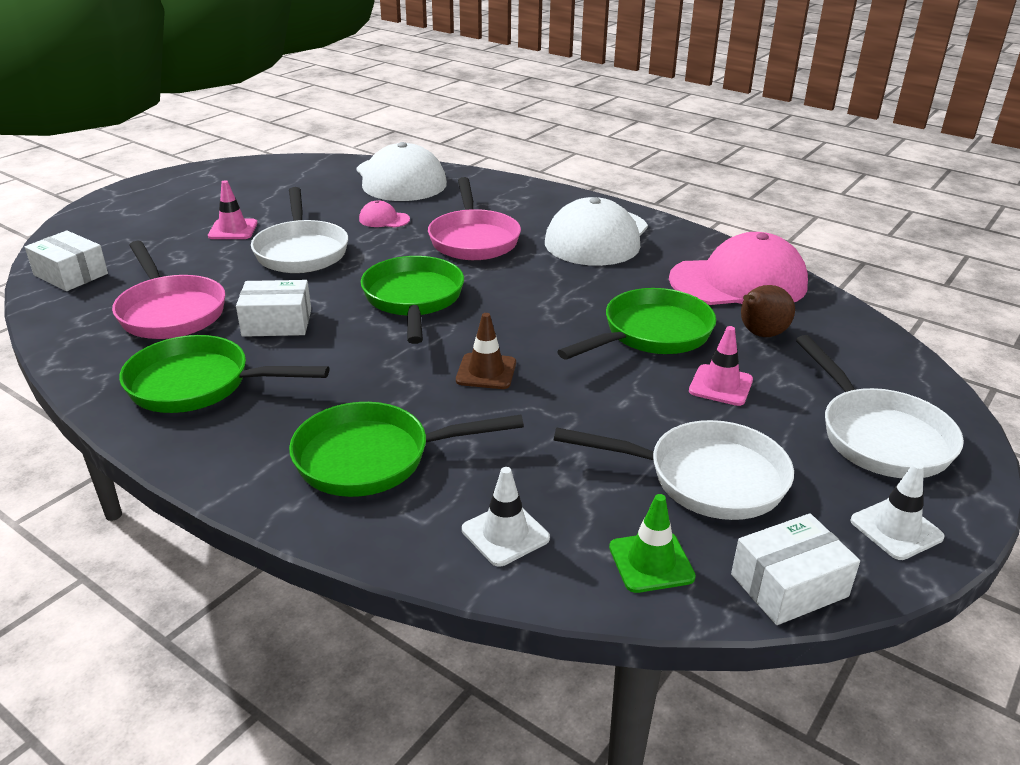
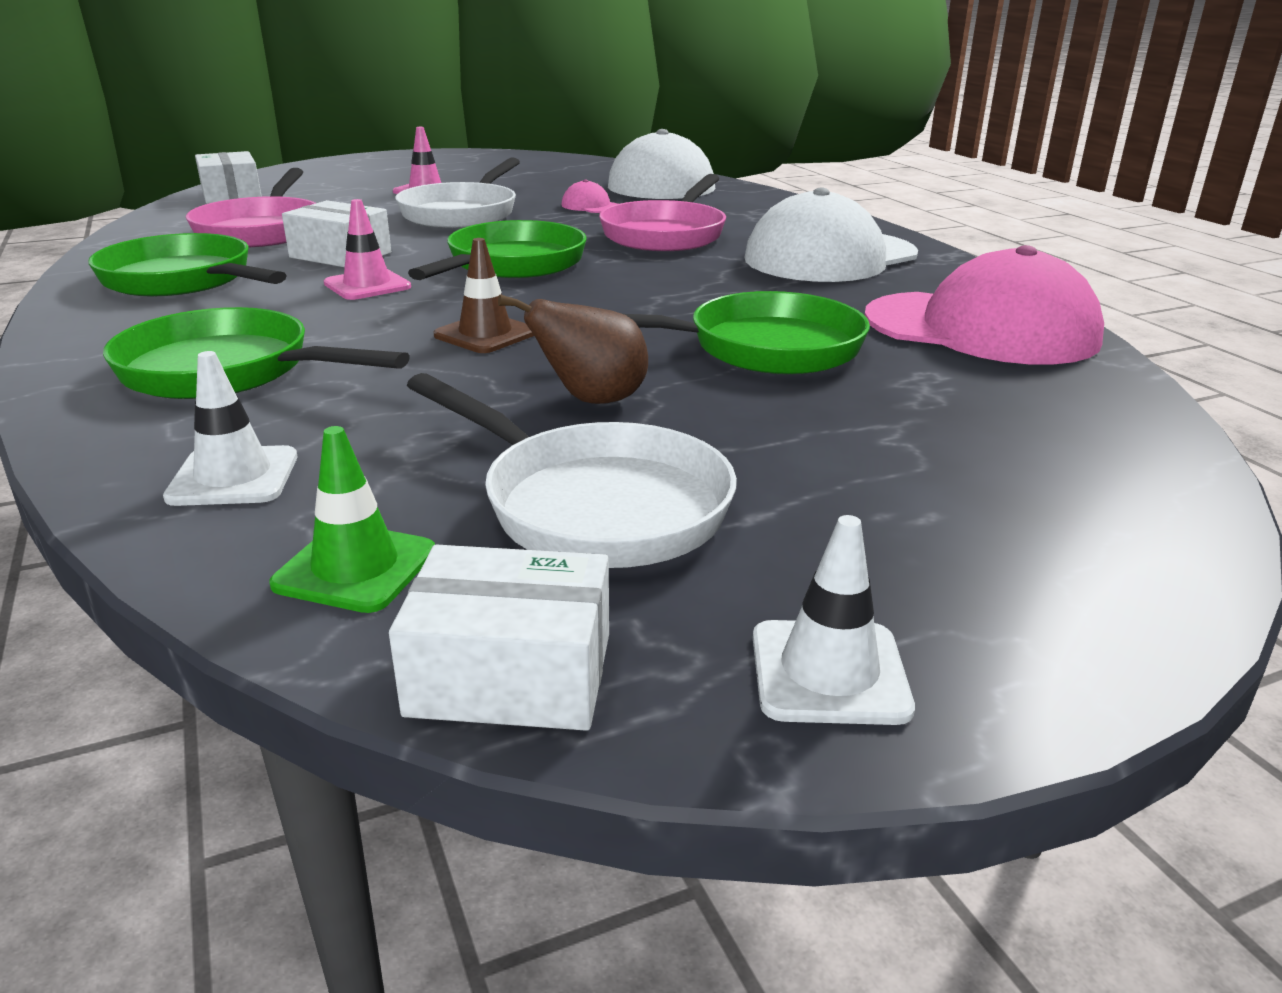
camera: 30 degrees right, 5 degrees down
pink traffic cone [689,326,753,406] -> pink traffic cone moved to [324,199,411,300]
brown pear [741,285,795,337] -> brown pear moved to [498,295,648,404]
white pan [796,335,964,478] -> none

